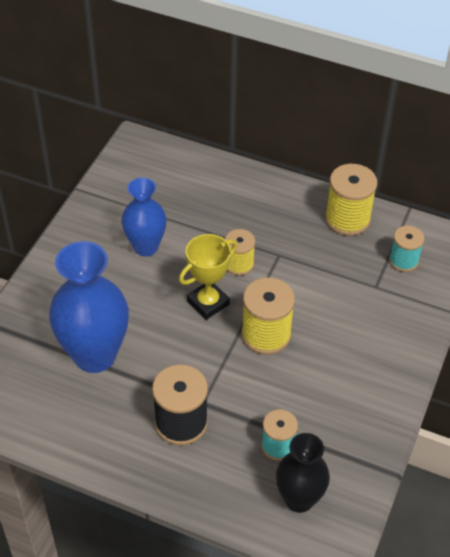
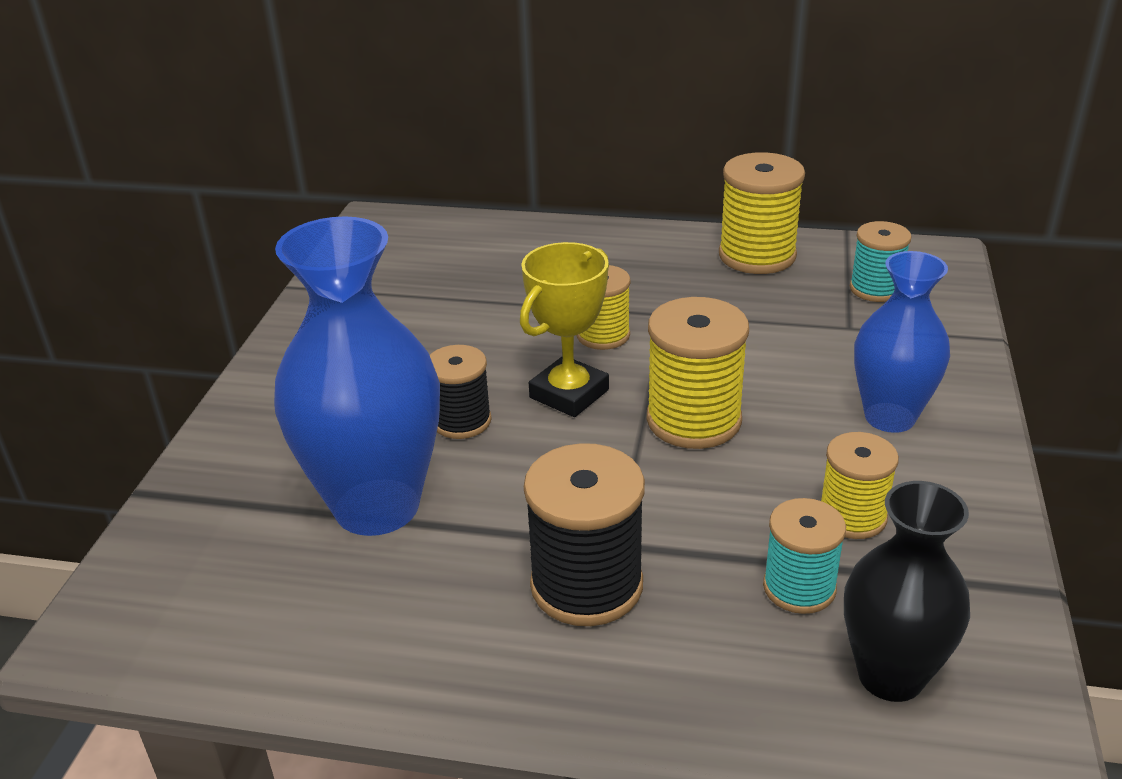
camera: 10 degrees left, 15 degrees down
blue vase [122,177,166,256] -> blue vase moved to [854,251,950,433]
none -> black spool [430,345,492,439]
none -> yellow spool [821,432,899,539]

